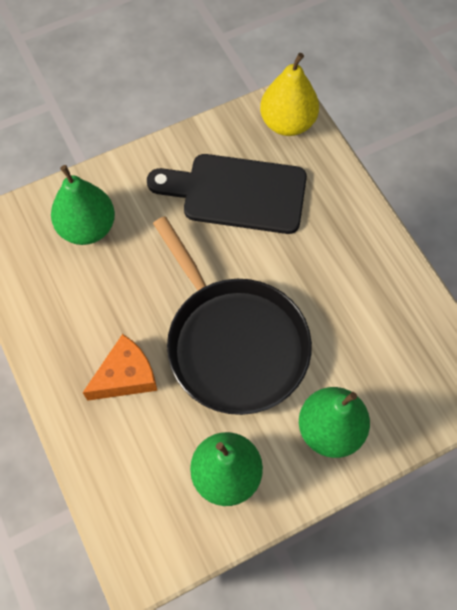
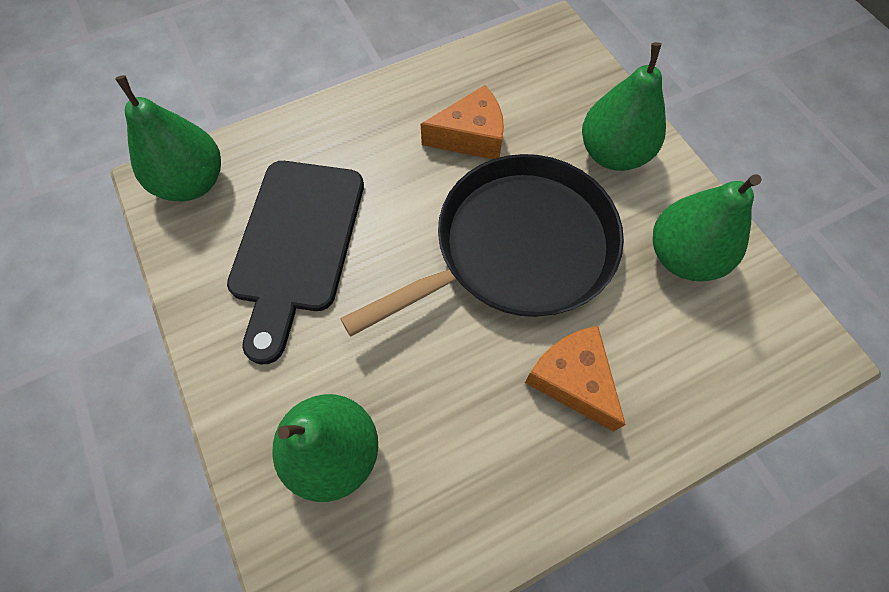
camera: 90 degrees left, 0 degrees up
yellow pear [260,53,319,136] -> green pear [115,75,221,201]
none -> orange cheese [421,85,504,159]

